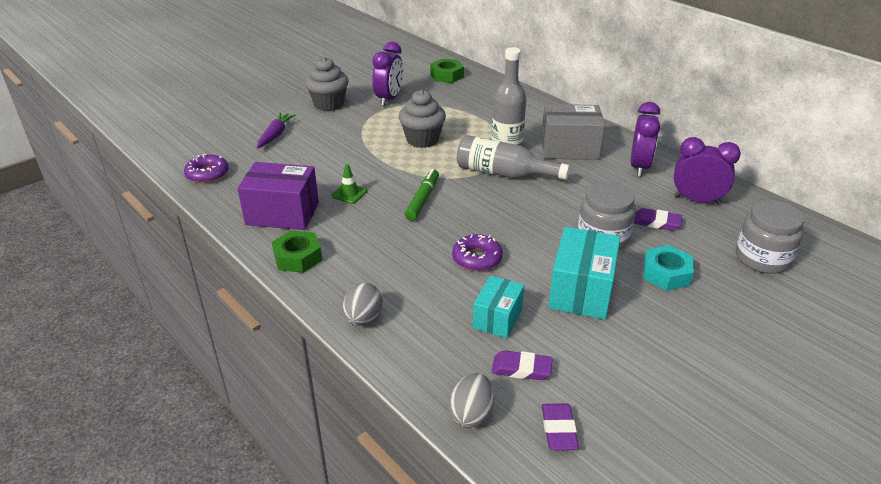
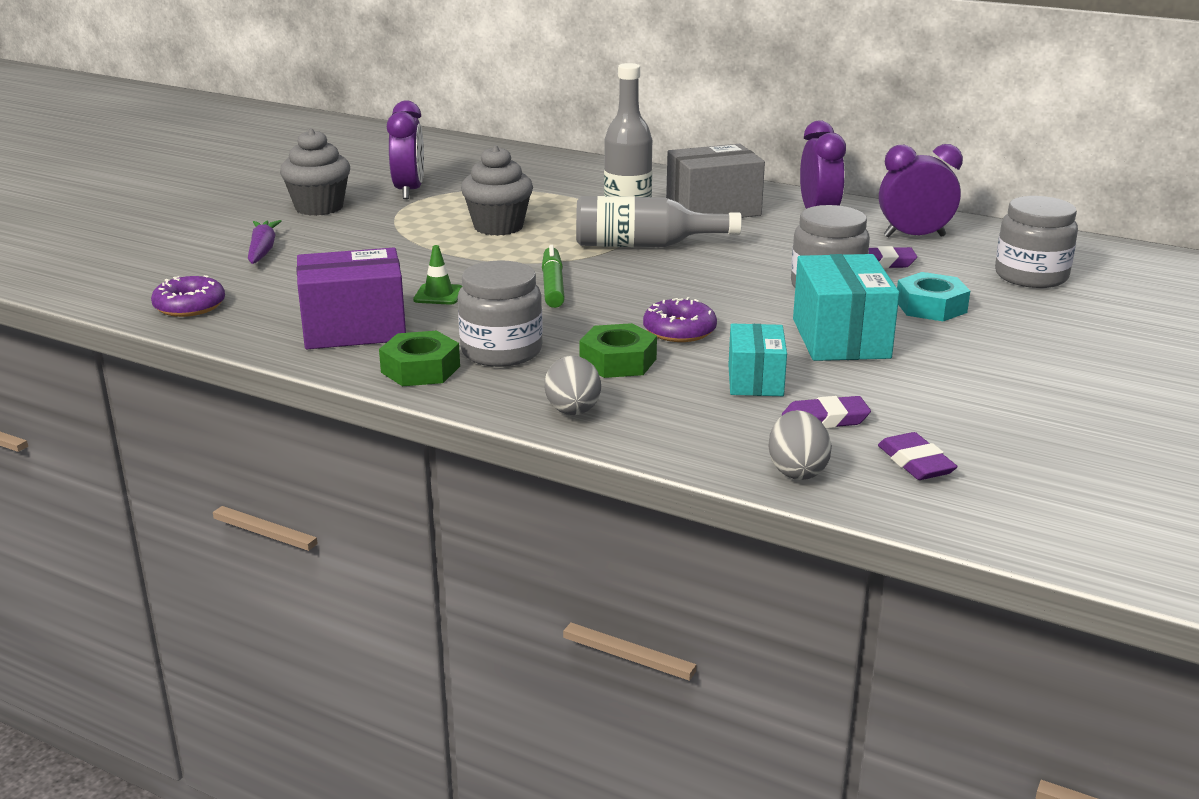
camera: 20 degrees left, 10 degrees down
green nut [430,59,464,83] -> green nut moved to [579,323,657,378]
none -> grey jar [458,260,543,367]

